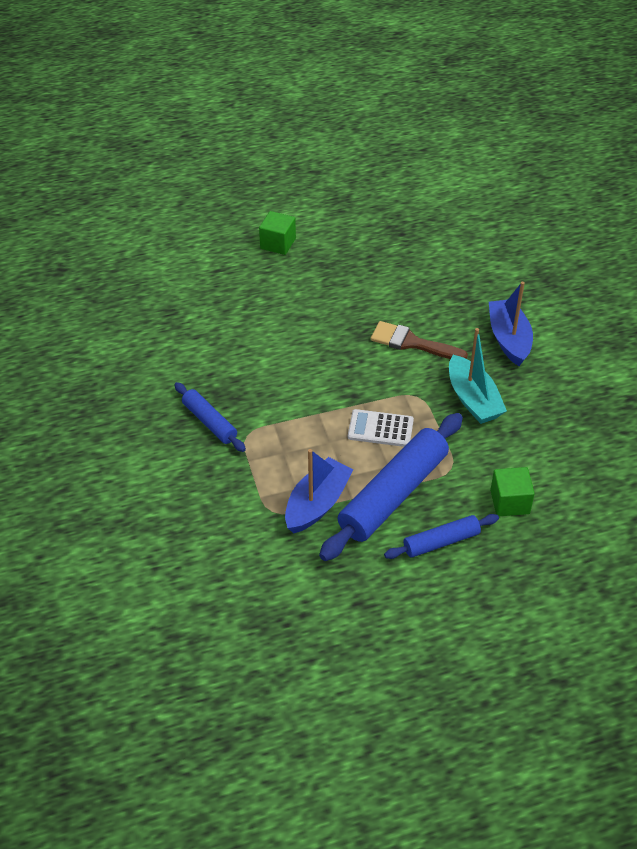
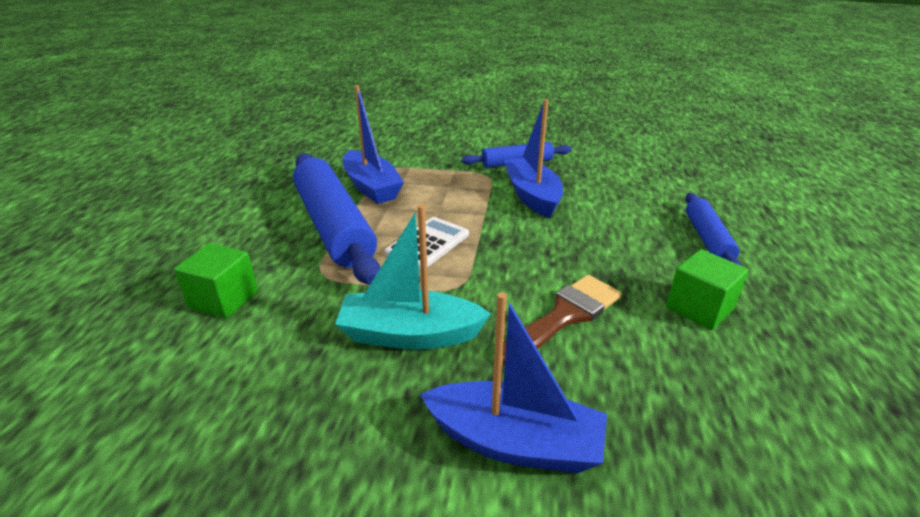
camera: 115 degrees right, 15 degrees down
green cube [259,211,296,255] -> green cube moved to [666,249,749,330]
blue rolling pin [384,514,499,559] -> blue rolling pin moved to [685,193,742,266]
none -> blue boat [504,99,563,218]

